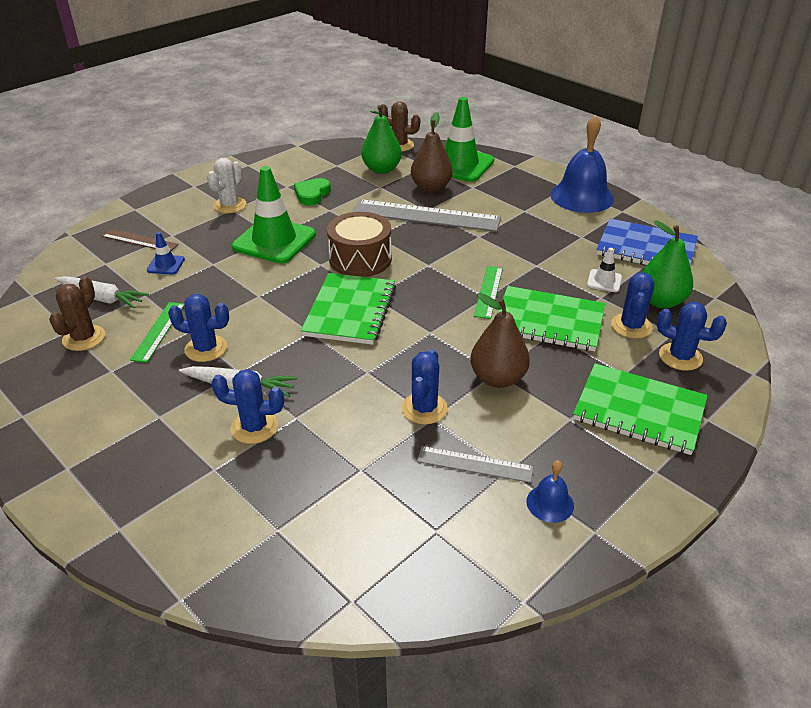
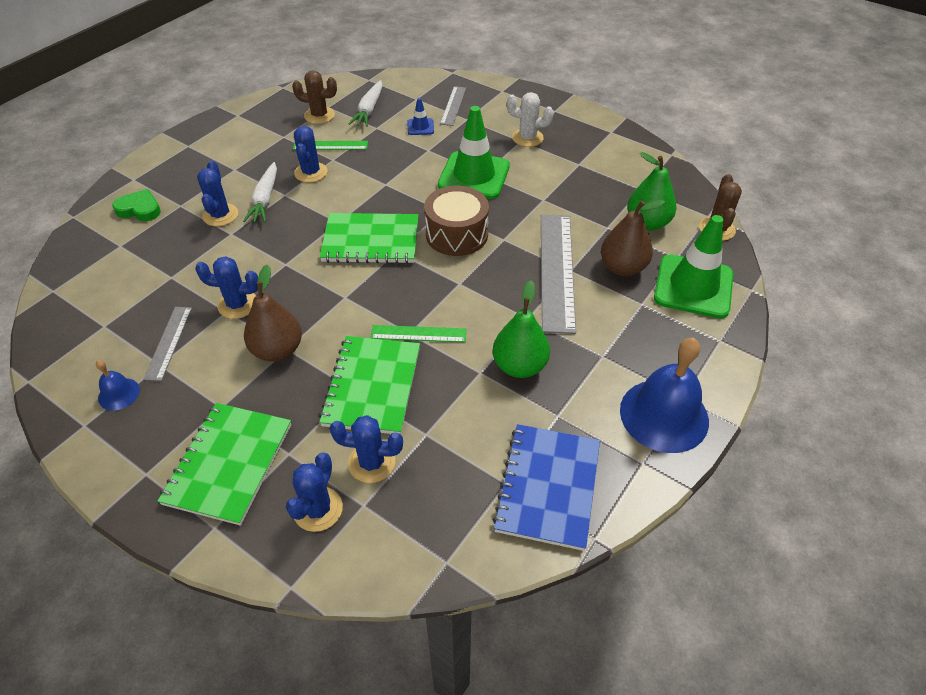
camera: 80 degrees right, 10 degrees up
brown ruler [102,229,179,251] -> grey ruler [440,86,466,126]
green heart [294,178,331,206] -> green heart moved to [112,189,161,221]
white traffic cone [587,248,622,292] -> none
green pear [642,220,693,308] -> green pear moved to [493,281,550,378]

